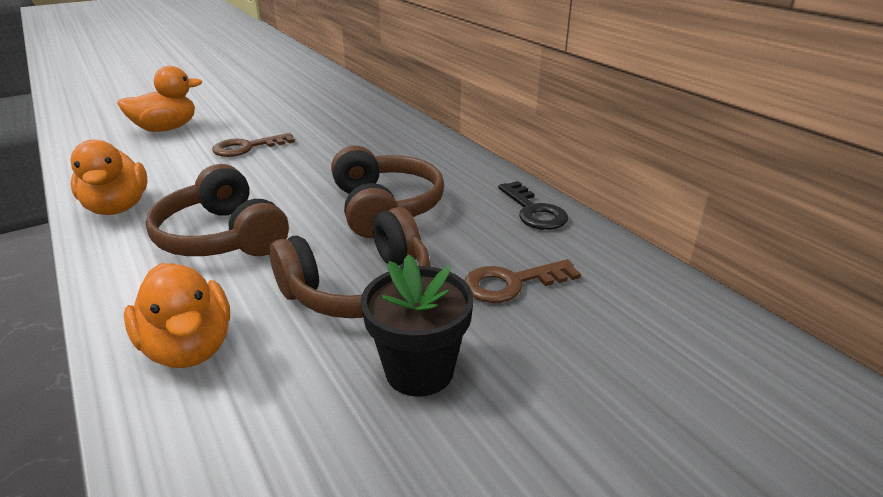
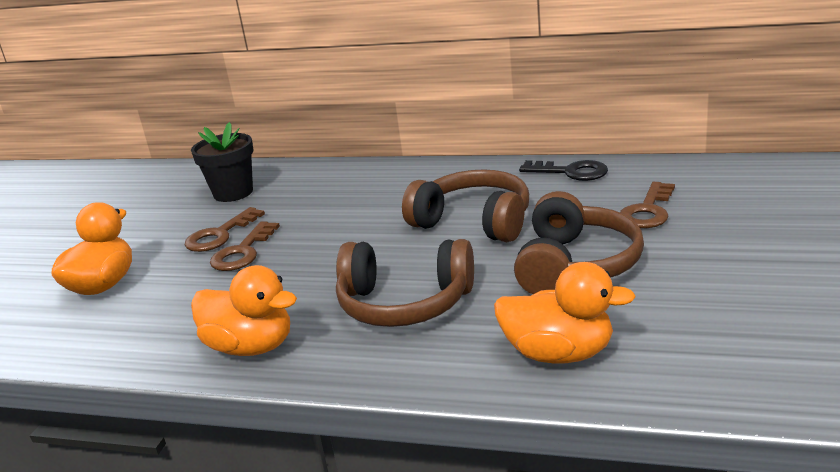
camera: 40 degrees left, 5 degrees down
black flower pot [361,254,474,397] -> black flower pot moved to [191,122,253,202]
none -> brown key [185,207,265,252]

